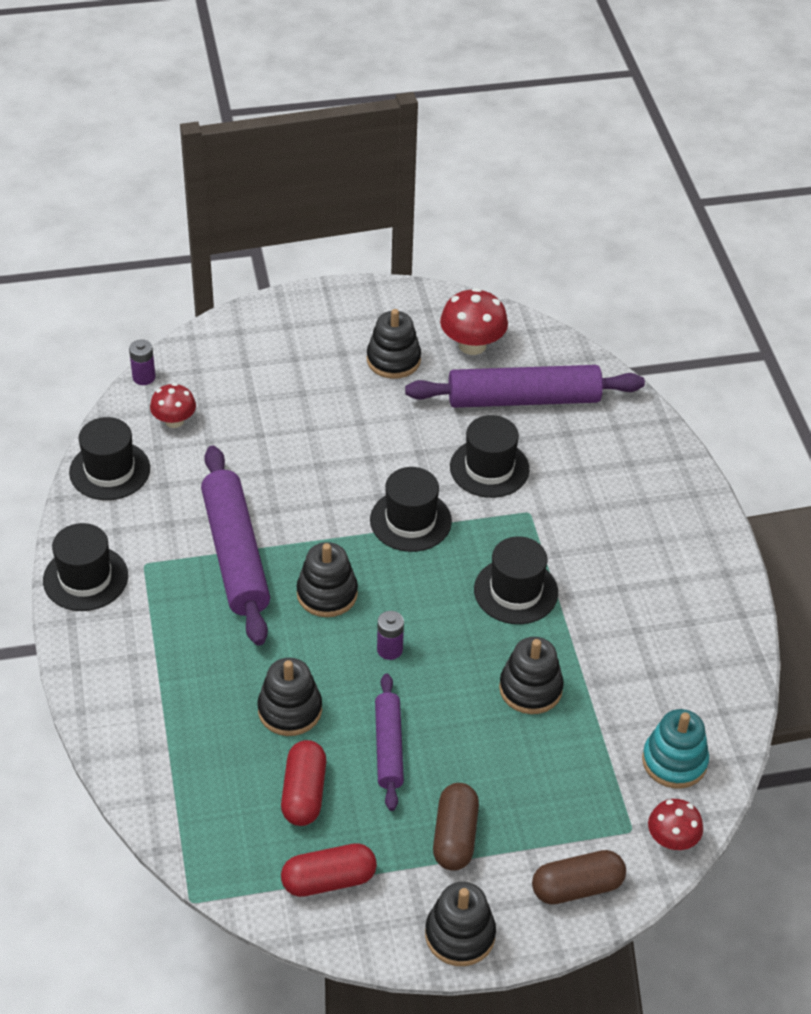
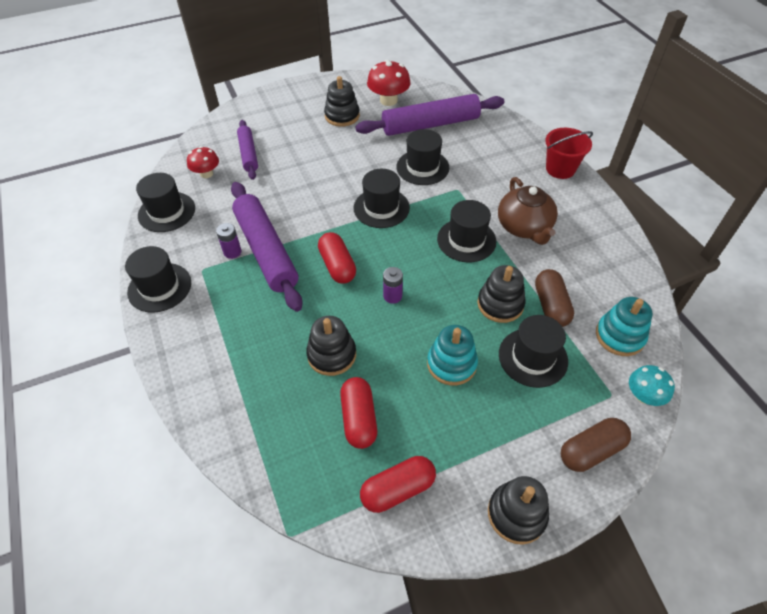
camera: 10 degrees left, 5 degrees up
purple battery [129,340,156,385] -> purple battery moved to [216,223,241,259]
black stacking toy [296,542,358,617] -> red capsule [318,232,356,284]
purple rolling pin [375,673,404,811] -> purple rolling pin moved to [237,120,258,180]
brown capsule [433,783,479,871] -> brown capsule moved to [535,269,574,327]
red mushroom [648,799,703,850] -> turquoise mushroom [629,365,675,406]
none -> turquoise stacking toy [427,325,478,385]
none -> brown teapot [498,177,558,245]
none -> black hat [499,315,568,388]
none -> red bucket [545,128,593,179]

